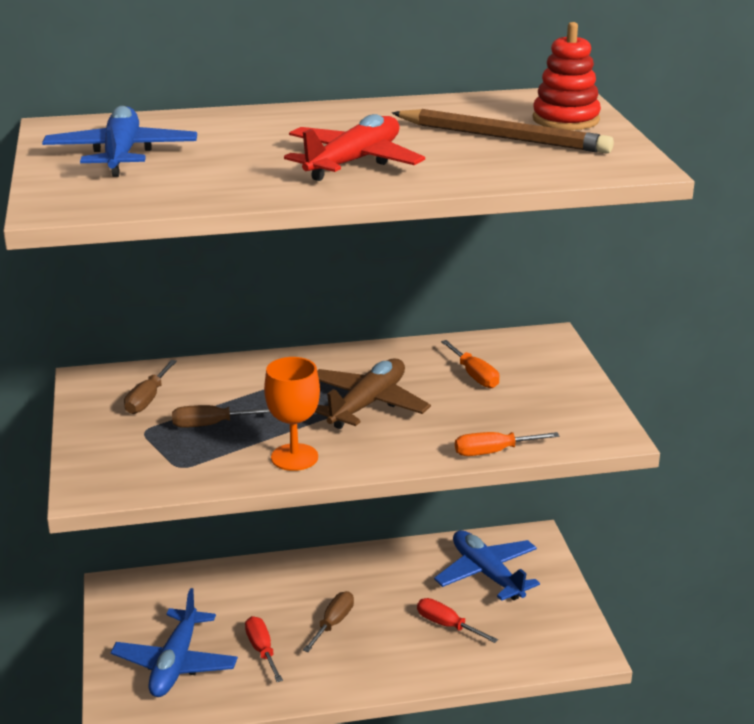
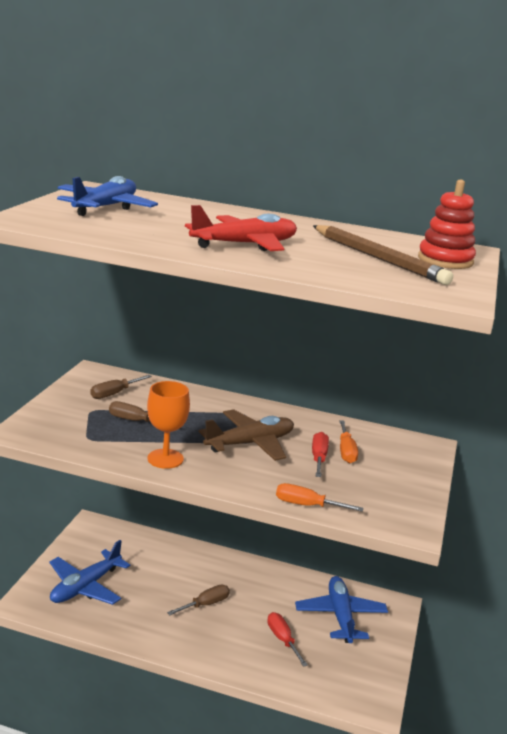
camera: 25 degrees right, 5 degrees down
red screwdriver [245,616,283,682] -> red screwdriver moved to [312,432,329,477]

